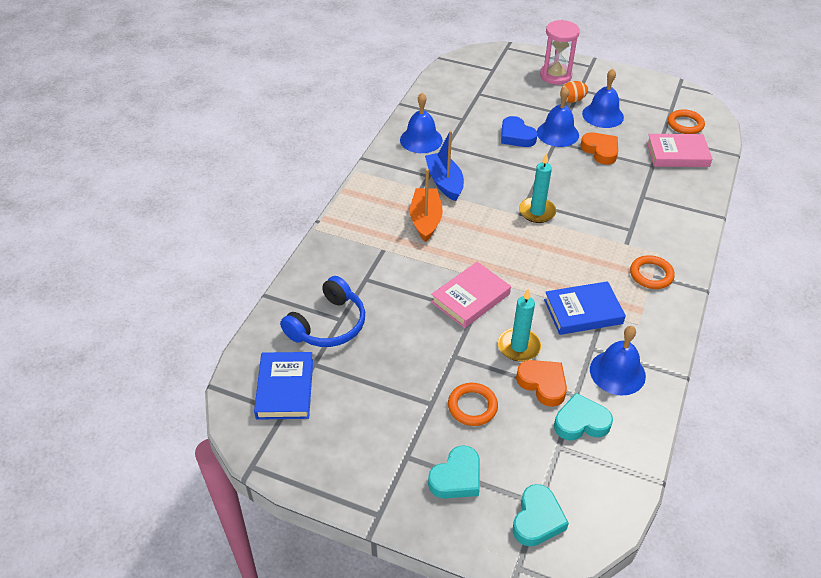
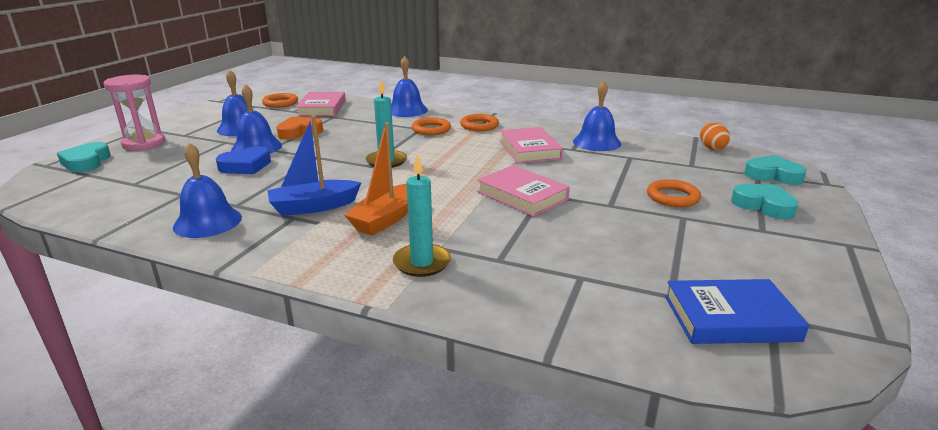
camera: 90 degrees left, 20 degrees down
blue headphones [280,276,365,347] -> none
orange boat [410,169,443,242] -> orange boat turned 60 degrees counterclockwise [345,122,408,235]
turquoise candle [498,288,541,362] -> turquoise candle moved to [393,154,451,277]
orange heart [516,360,567,407] -> none
blue book [544,281,626,335] -> pink book [500,127,563,163]
turquoise heart [554,393,613,441] -> turquoise heart moved to [57,142,111,172]
orange egg [561,81,588,103] -> orange egg moved to [700,123,730,150]
none -> blue bell [391,56,428,117]
none -> orange ring [412,117,451,135]

